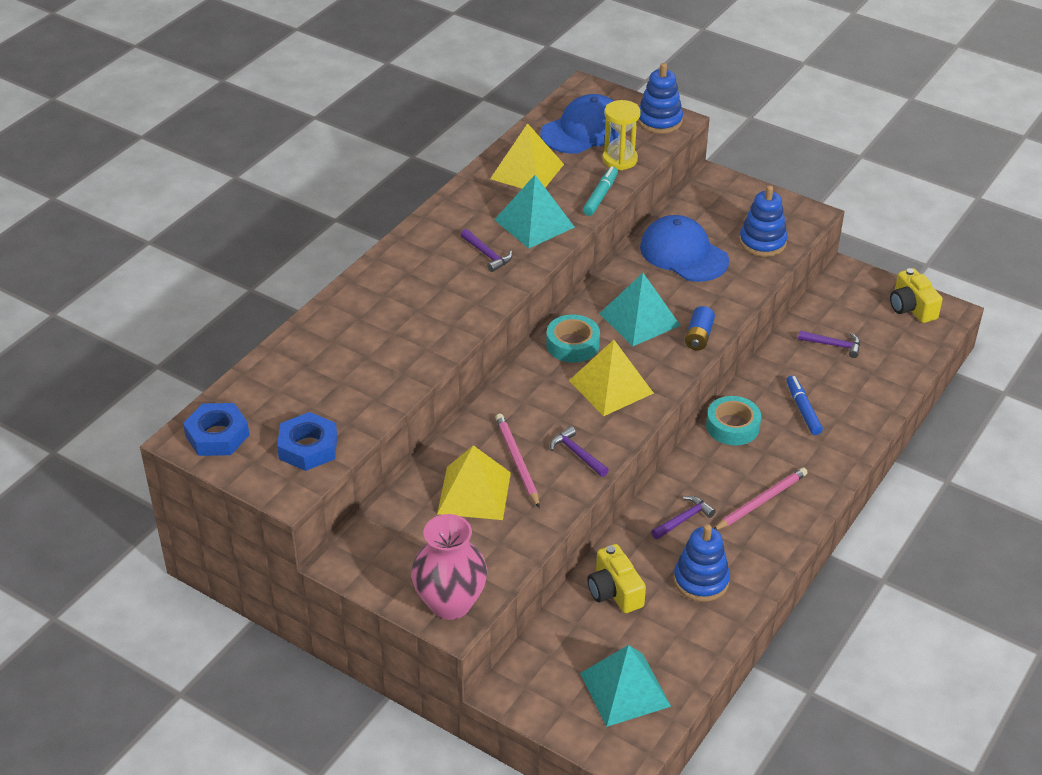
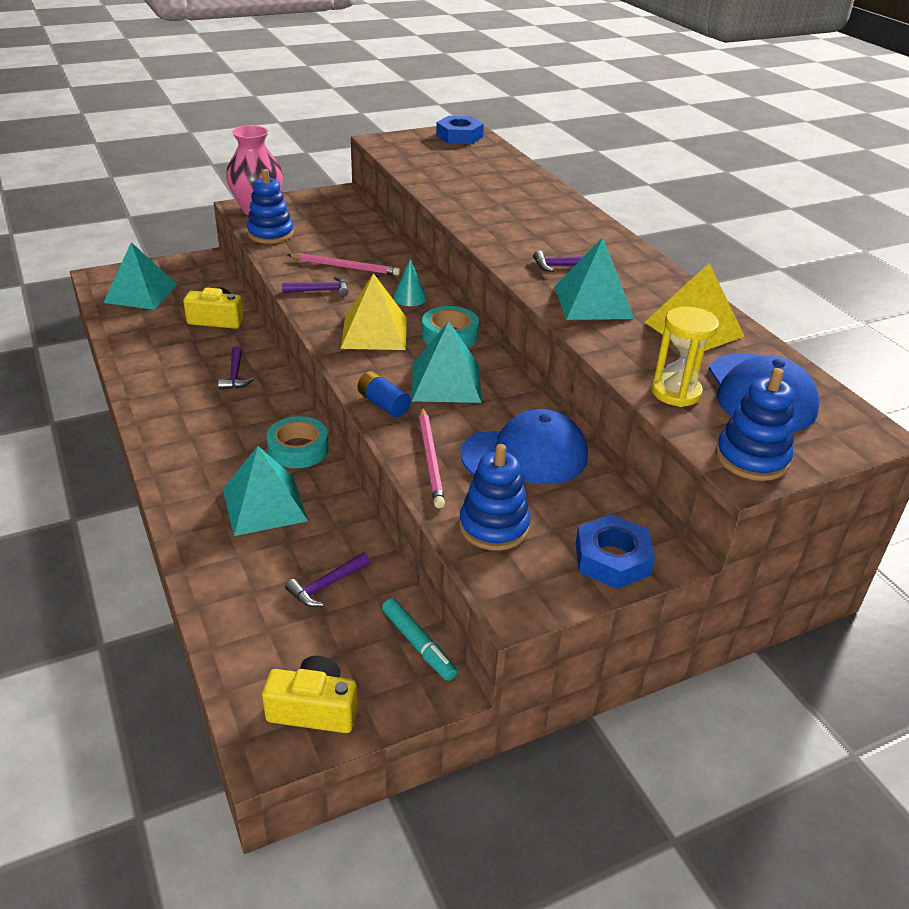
camera: 120 degrees right, 5 degrees down
blue nut [277,412,337,471] -> blue nut moved to [575,514,655,589]
yellow pyramid [437,445,511,520] -> none
turquoise marker [583,166,618,216] -> turquoise marker moved to [382,598,457,681]
blue stacking toy [674,524,730,602] -> blue stacking toy moved to [247,169,294,244]
pink pencil [714,468,808,530] -> pink pencil moved to [419,407,445,508]
blue marker [786,376,823,435] -> turquoise pyramid [223,446,308,536]
none -> turquoise cone [393,259,427,306]

